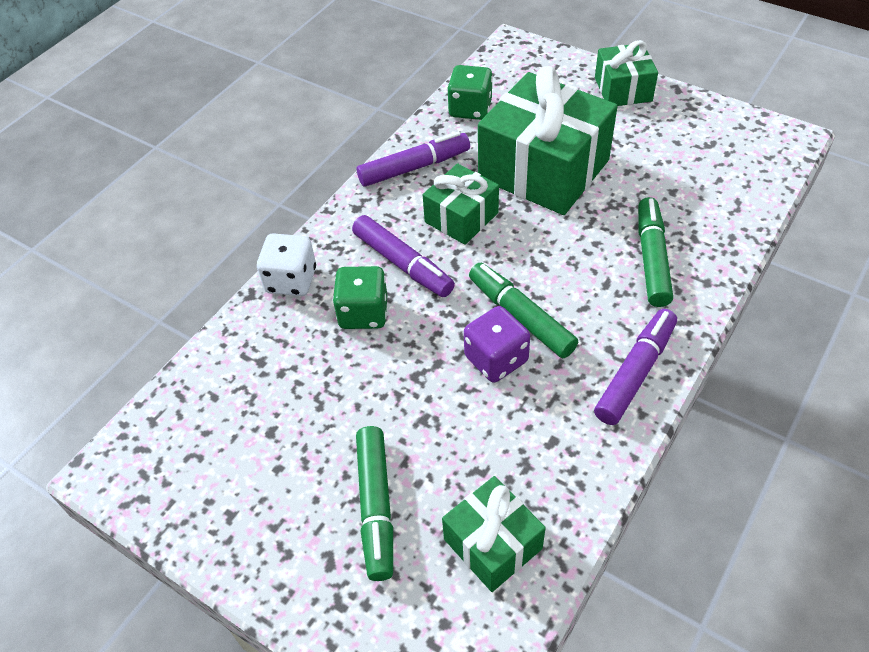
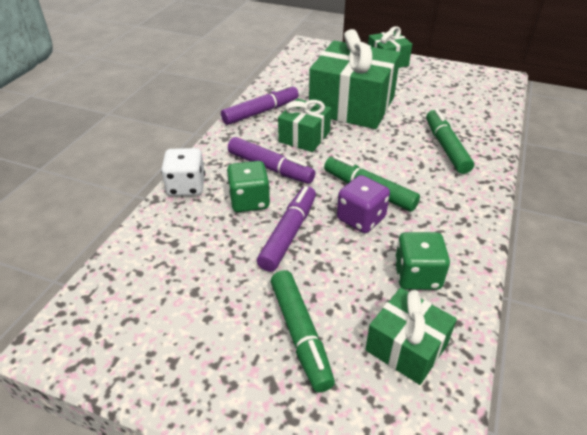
camera: 15 degrees left, 10 degrees down
green dice [447,65,493,120] -> green dice moved to [394,232,450,290]
purple marker [594,309,677,425] -> purple marker moved to [257,186,316,272]

